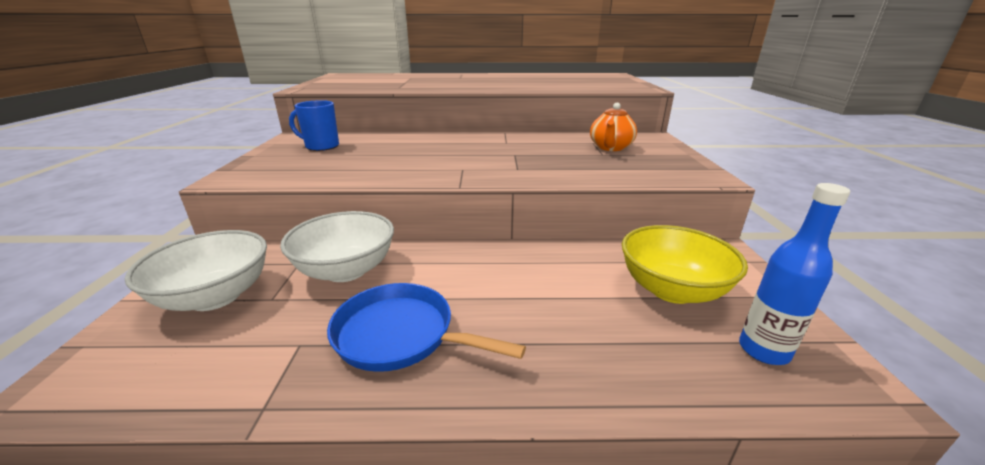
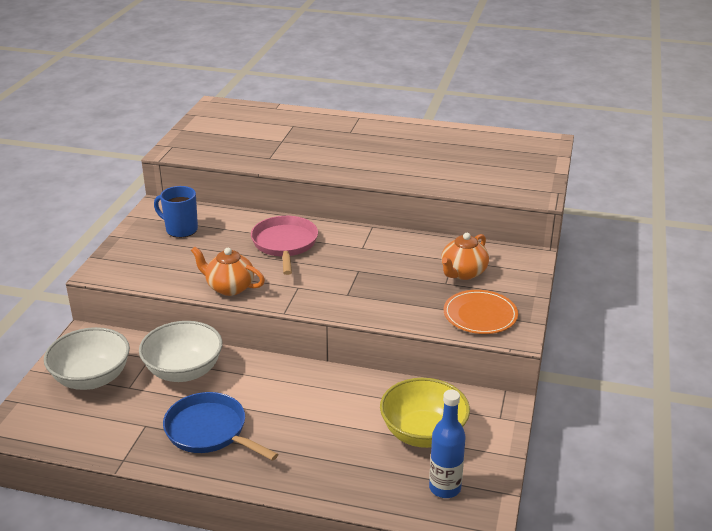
camera: 15 degrees right, 5 degrees up
none -> orange teapot [191,246,265,296]
none -> pink pan [251,216,318,275]
none -> orange plate [444,290,518,334]

